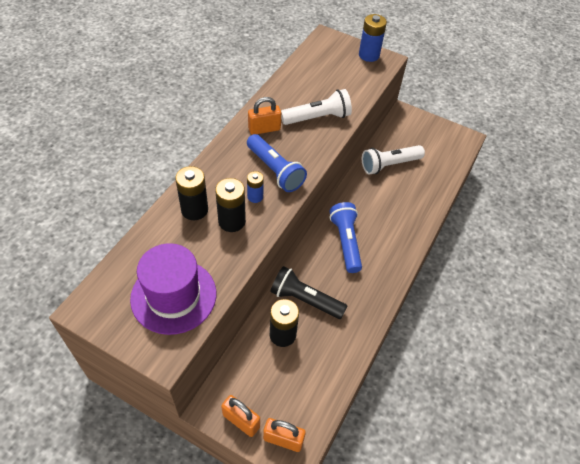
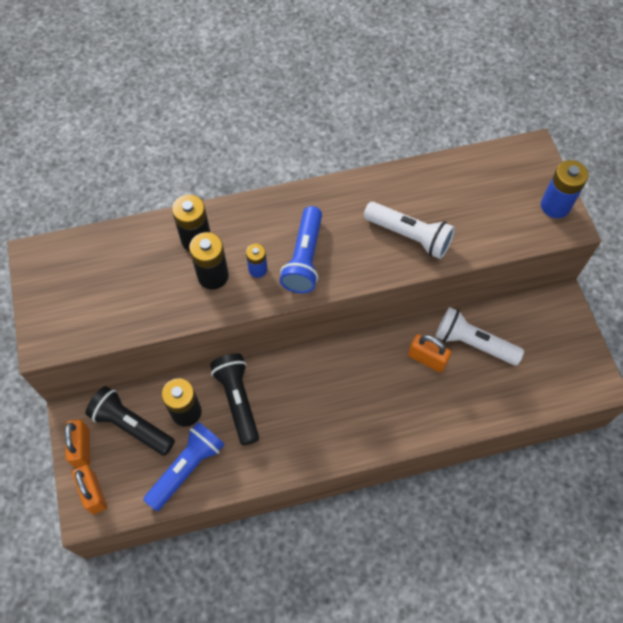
camera: 50 degrees right, 10 degrees up
purple hat [130,243,216,335] -> none
orange padlock [248,97,281,135] -> orange padlock moved to [408,334,452,373]
blue flashlight [329,202,362,273] -> blue flashlight moved to [143,422,225,511]
none -> black flashlight [86,386,175,456]

